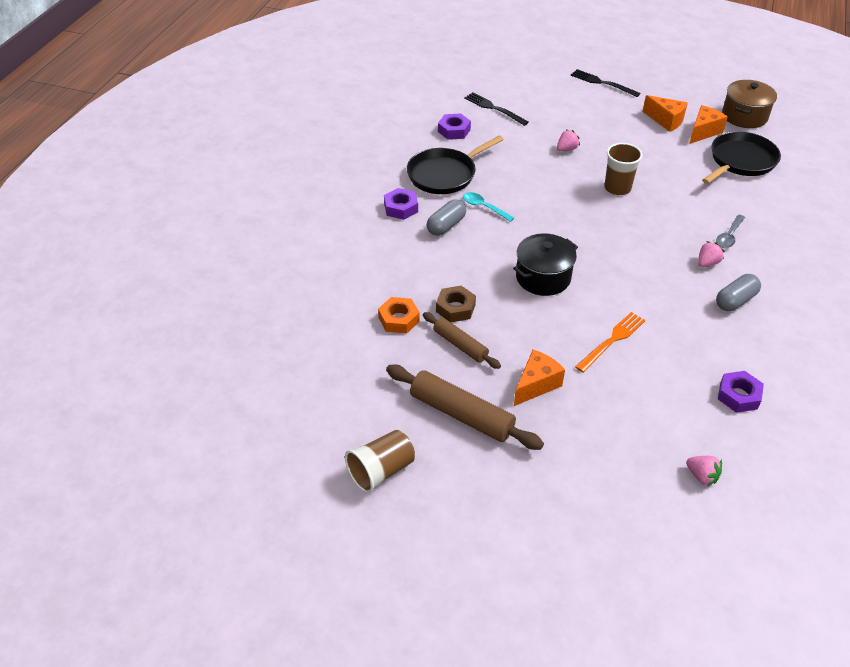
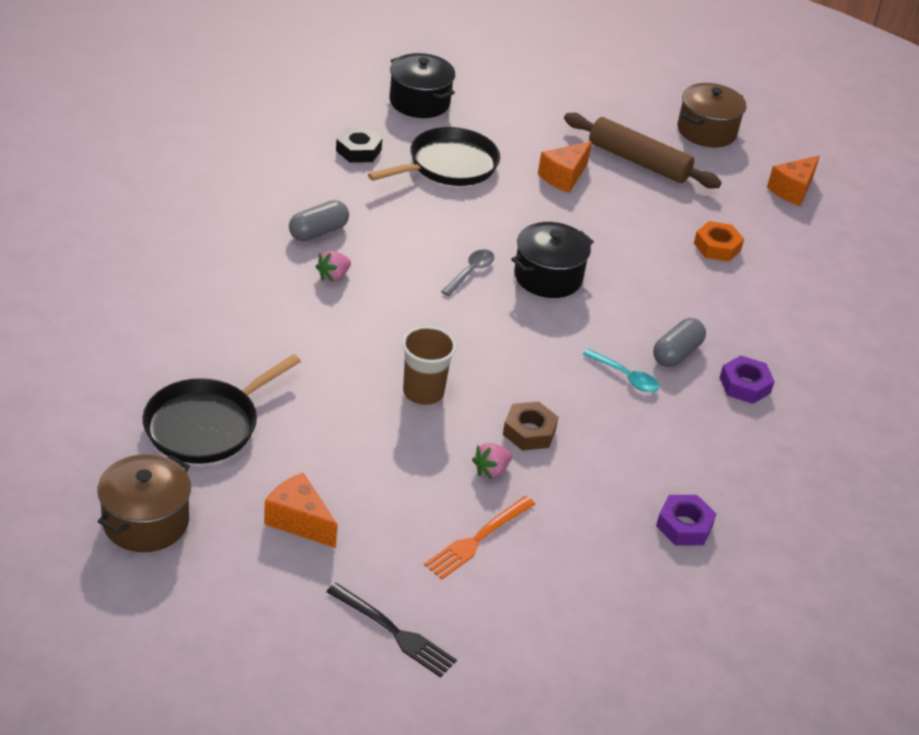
camera: 175 degrees right, 5 degrees down
brown cup [345,430,415,493] -> brown pot [677,83,747,148]
black pan [407,135,504,194] -> black pan moved to [368,127,500,186]
brown rolling pin [423,312,501,369] -> none
brown nut [436,286,476,322] -> brown nut moved to [503,401,558,451]
black fork [464,92,529,126] -> none
orange fork [575,312,645,373] -> orange fork moved to [424,496,535,579]
pink strawberry [686,456,722,487] -> black pot [389,53,455,118]
orange cheese [689,105,728,144] -> orange cheese moved to [767,156,820,206]
grey spoon [716,215,745,248] -> grey spoon moved to [441,249,494,296]
purple nut [718,371,764,413] -> black nut [336,127,383,163]

